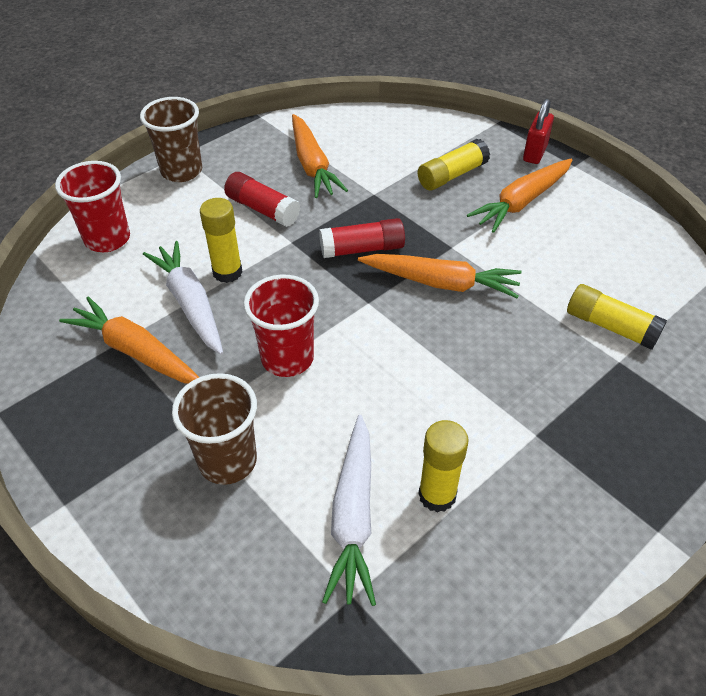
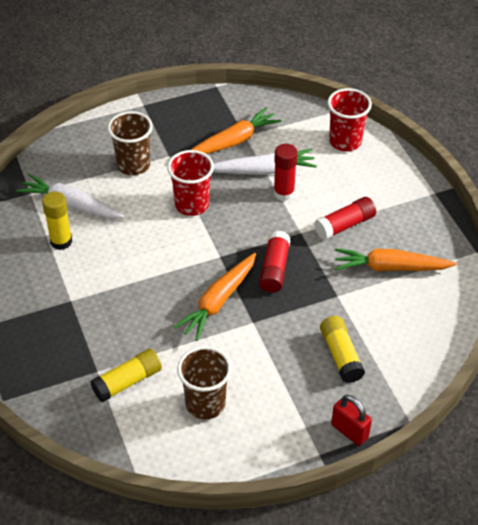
camera: 110 degrees right, 0 degrees up
brown cup [140,97,202,182] -> brown cup moved to [177,346,232,420]
yellow glue stick [200,198,243,283] -> red glue stick [274,144,298,201]
orange carrot [467,158,573,233] -> none

